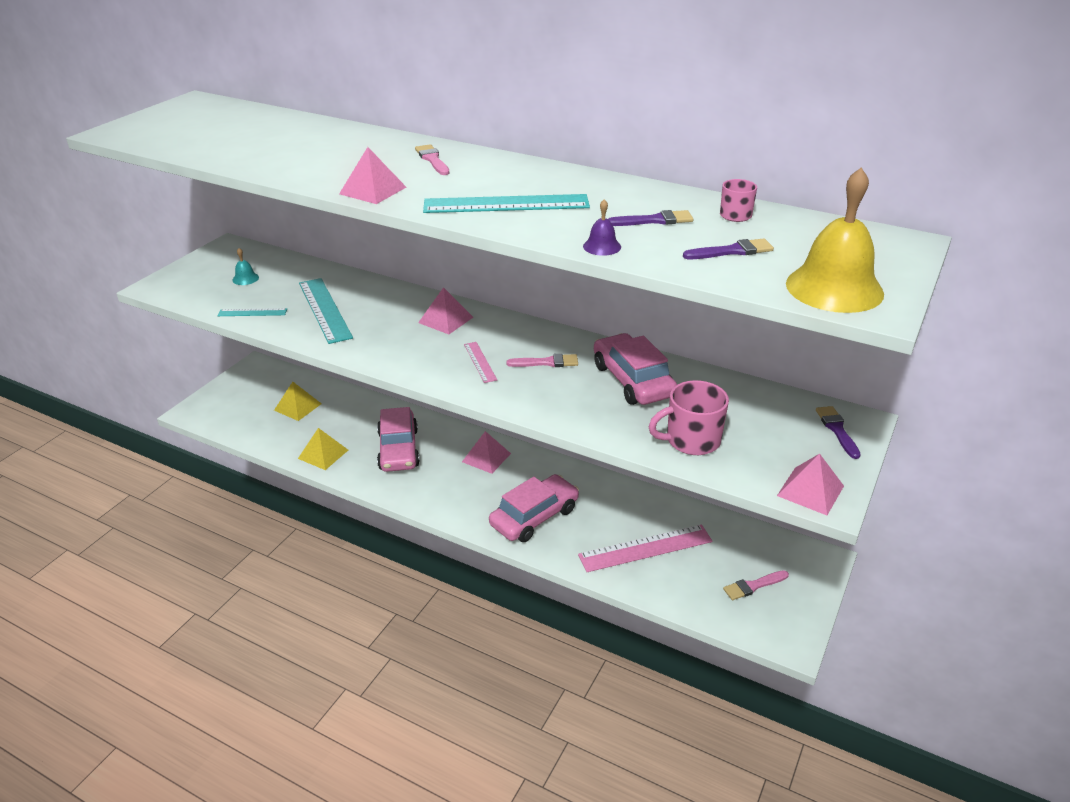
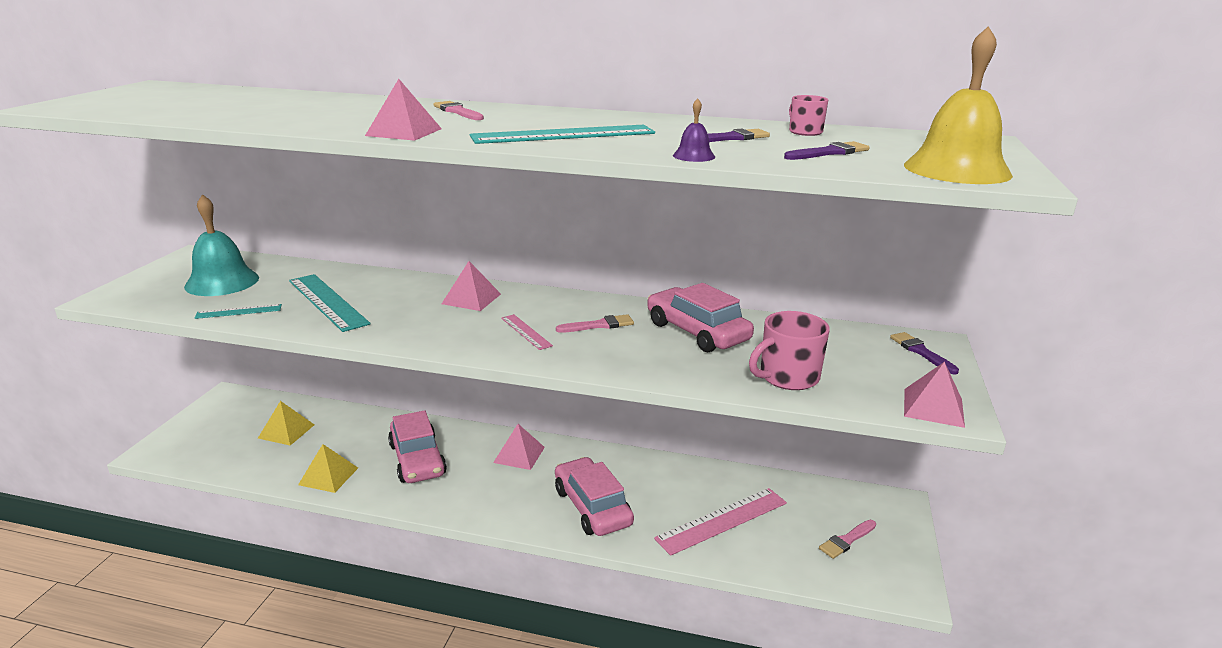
camera: 15 degrees left, 10 degrees down
turquoise bell [232,248,259,285] -> turquoise bell [184,194,259,296], size x2.28
pink car [489,474,579,542] -> pink car turned 60 degrees counterclockwise [555,457,634,536]

